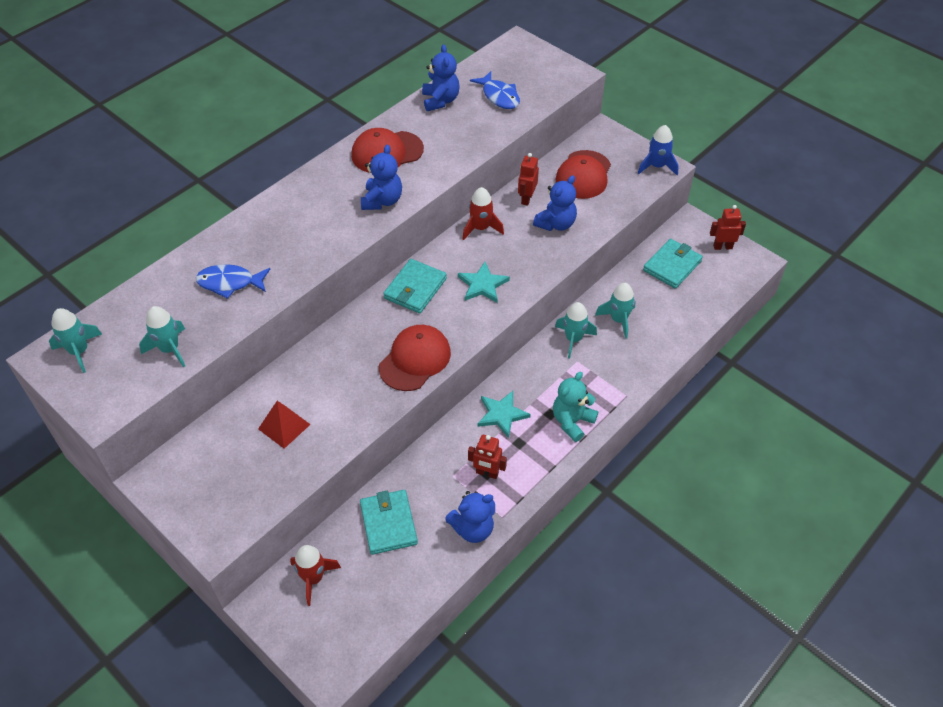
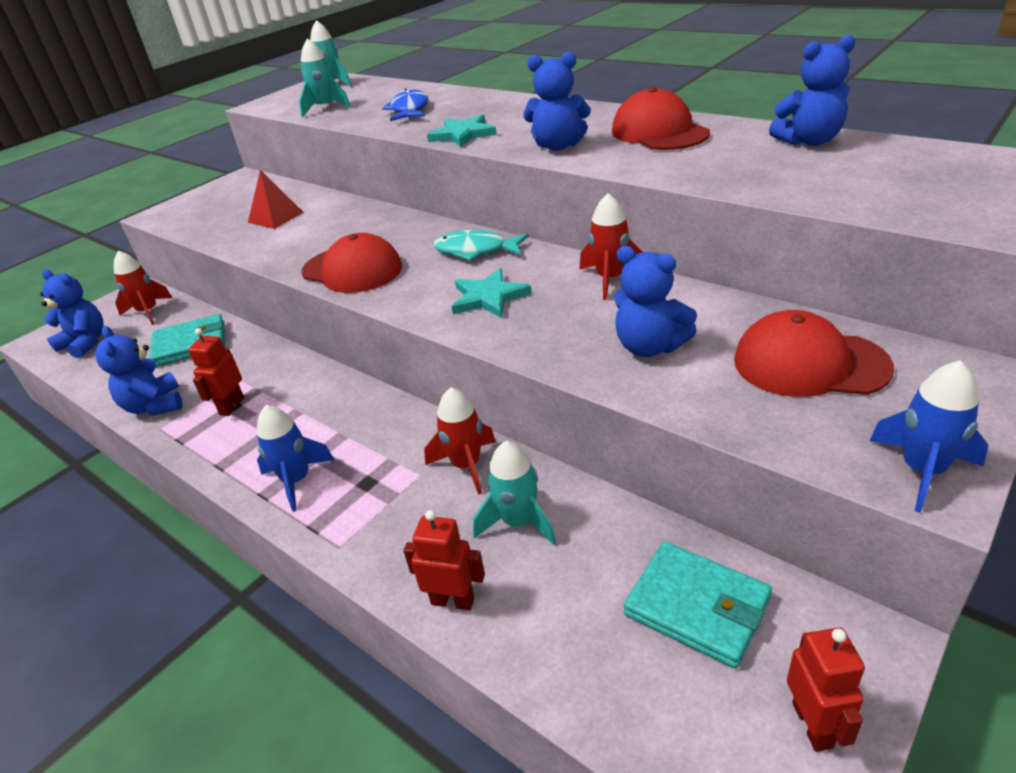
camera: 90 degrees right, 15 degrees down
turquoise wallet [383,259,447,313] -> turquoise fish [434,230,529,261]
blue fish [470,71,520,109] -> none
turquoise star [478,391,531,438] -> turquoise star moved to [427,115,497,147]
red robot [518,153,539,206] -> red robot moved to [403,510,485,610]
turquoise teddy bear [553,371,598,442] -> blue rocket [256,405,334,512]
turquoise rocket [555,302,597,358] -> red rocket [424,387,496,495]
none -> blue teddy bear [40,269,104,358]

